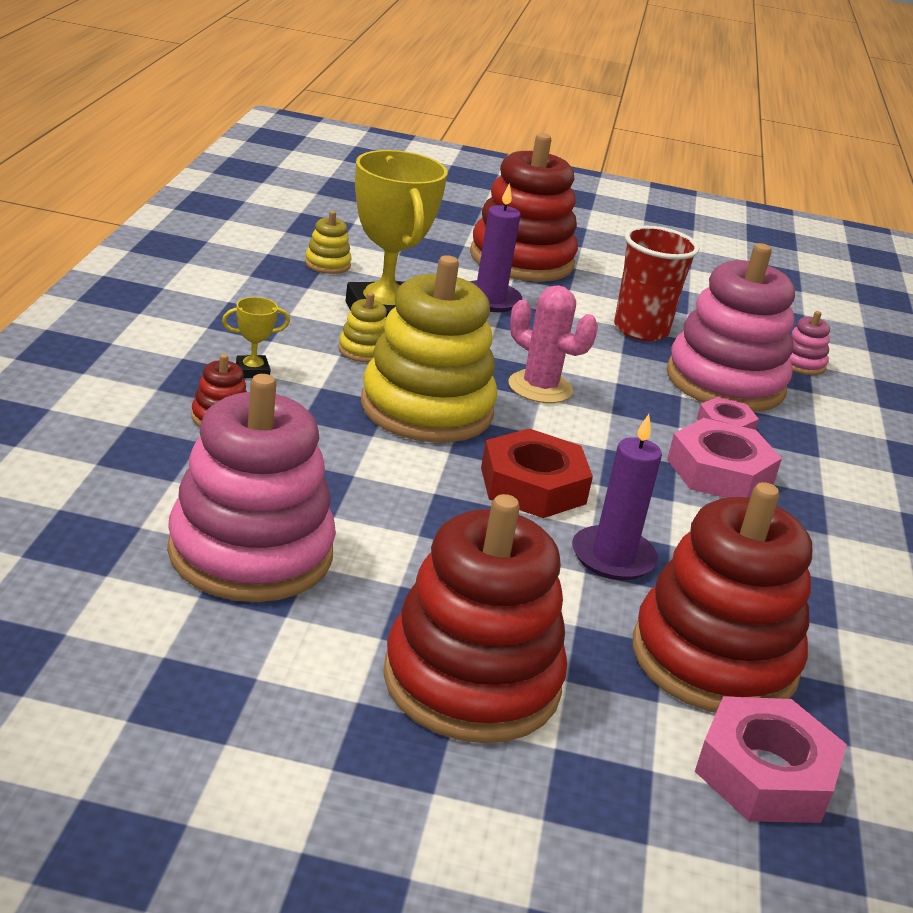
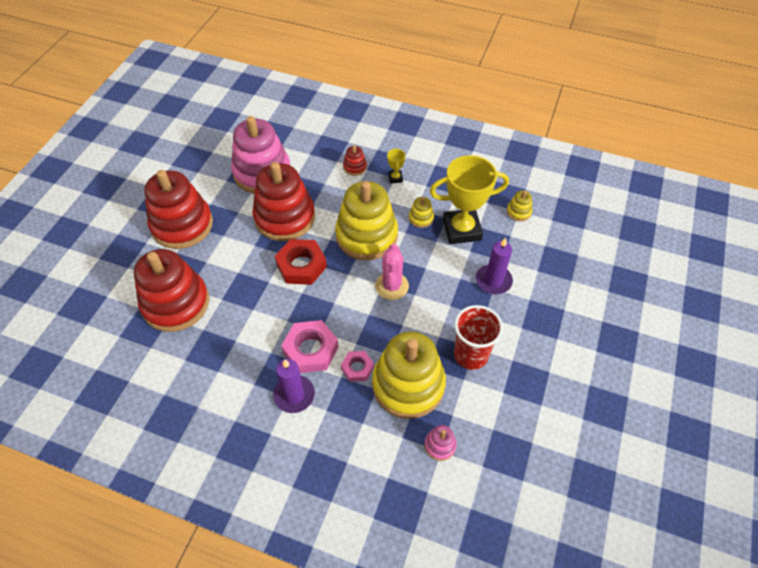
camera: 105 degrees right, 25 degrees up
red stacking toy [470,133,578,282] -> red stacking toy moved to [252,162,315,241]
pink cactus [509,285,598,403] -> pink cactus turned 45 degrees counterclockwise [375,244,409,300]
purple candle [572,414,662,580] -> purple candle moved to [273,359,315,413]
pink stacking toy [666,243,795,412] -> yellow stacking toy [372,331,446,419]
pink nut [695,697,847,823] -> none

